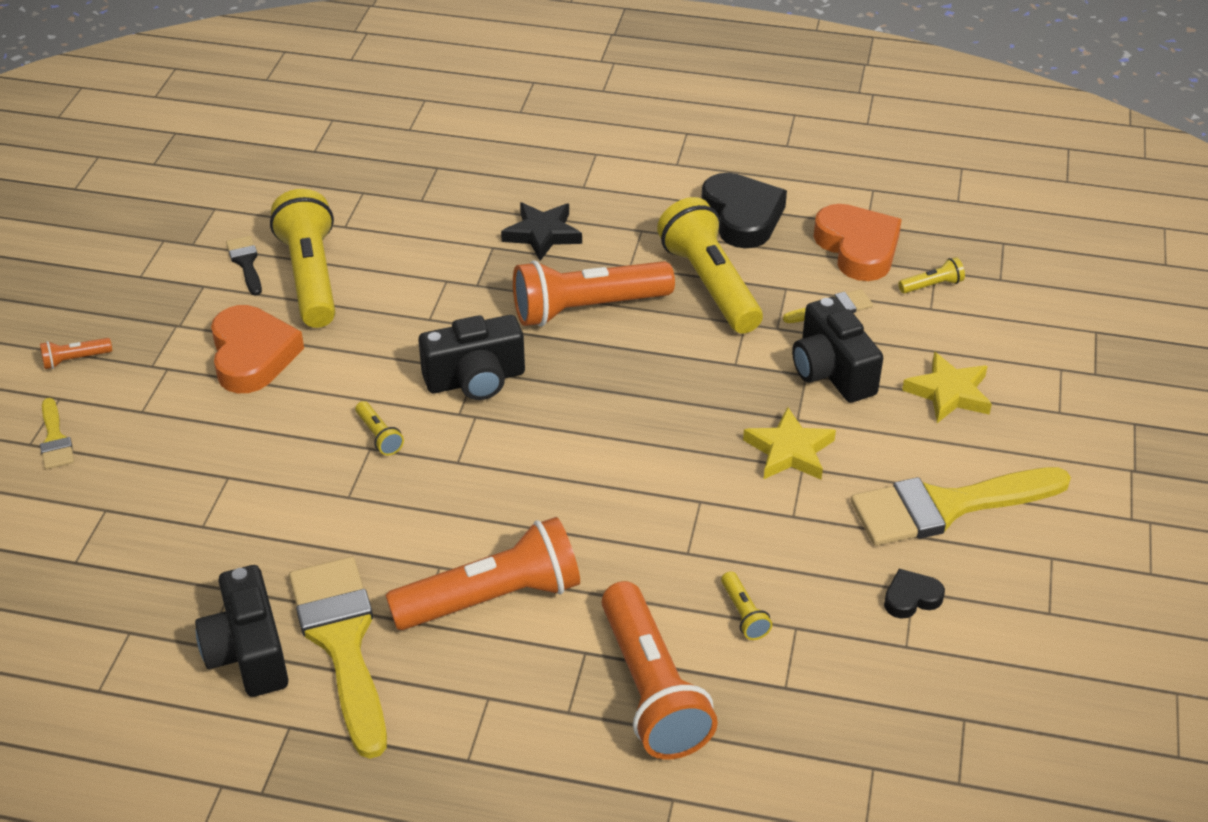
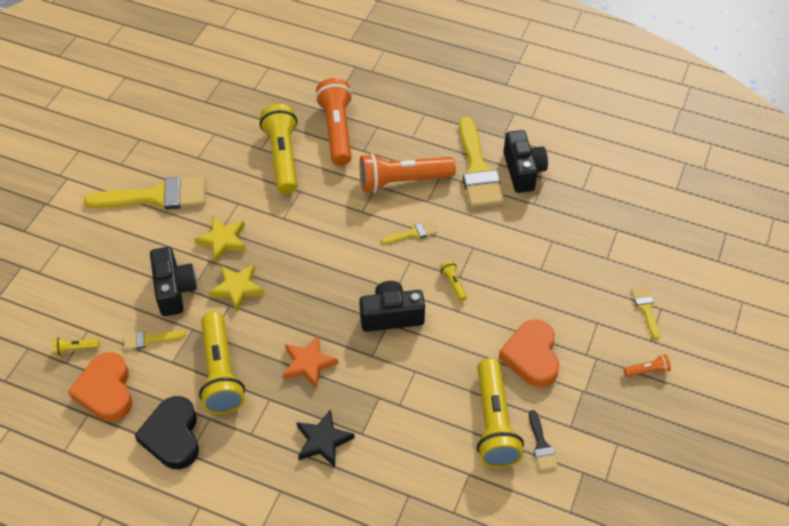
camera: 170 degrees left, 10 degrees up
orange flashlight [513,260,675,327] -> orange star [283,335,339,389]
yellow flashlight [721,571,772,640] -> yellow flashlight [260,104,297,194], size x2.40
black heart [884,569,945,619] -> none
yellow star [902,352,992,423] -> yellow star moved to [209,264,265,312]
none -> yellow brush [381,220,438,244]

